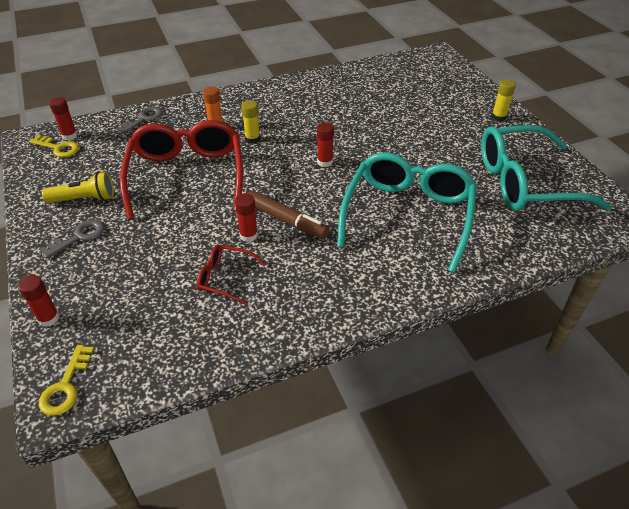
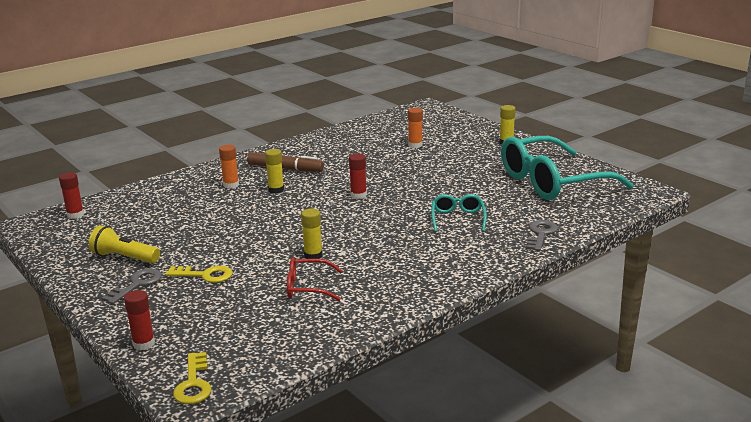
camera: 15 degrees left, 20 degrees down
yellow key [30,135,79,157] -> yellow key moved to [165,266,233,283]
yellow flashlight [42,172,114,203] -> yellow flashlight turned 135 degrees counterclockwise [89,225,160,263]
grey key [116,107,162,134] -> grey key moved to [526,220,558,251]
red glasses [120,120,243,220] -> none
red glue stick [235,193,258,242] -> yellow glue stick [301,208,323,259]
brown marker [248,191,329,239] -> brown marker moved to [247,152,324,172]
turquoise glasses [337,152,477,273] -> turquoise glasses [431,194,487,232], size x0.45
none -> orange glue stick [408,108,423,148]

